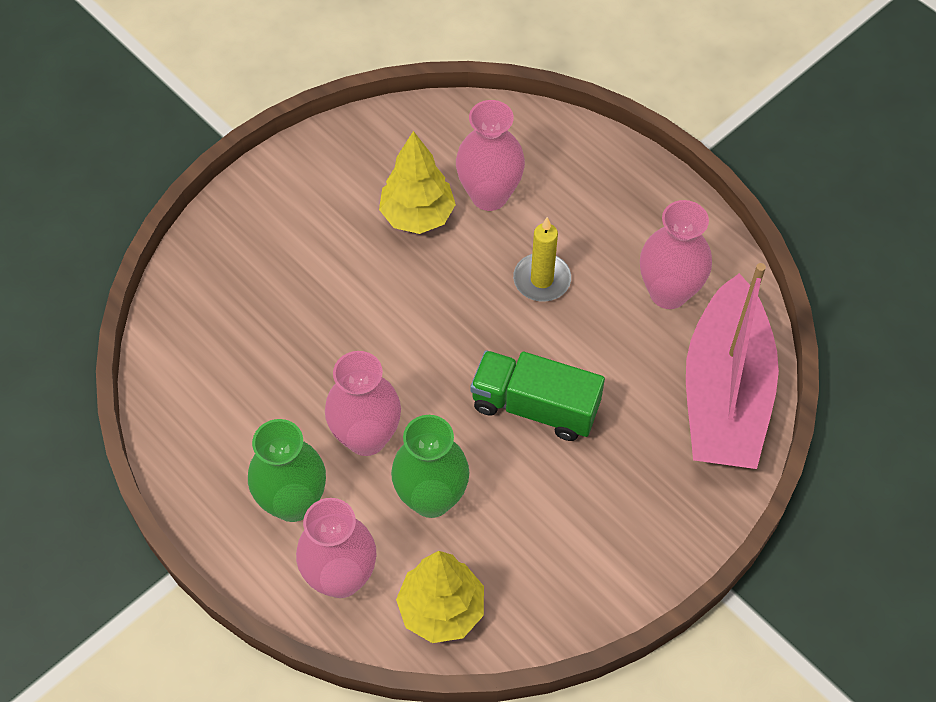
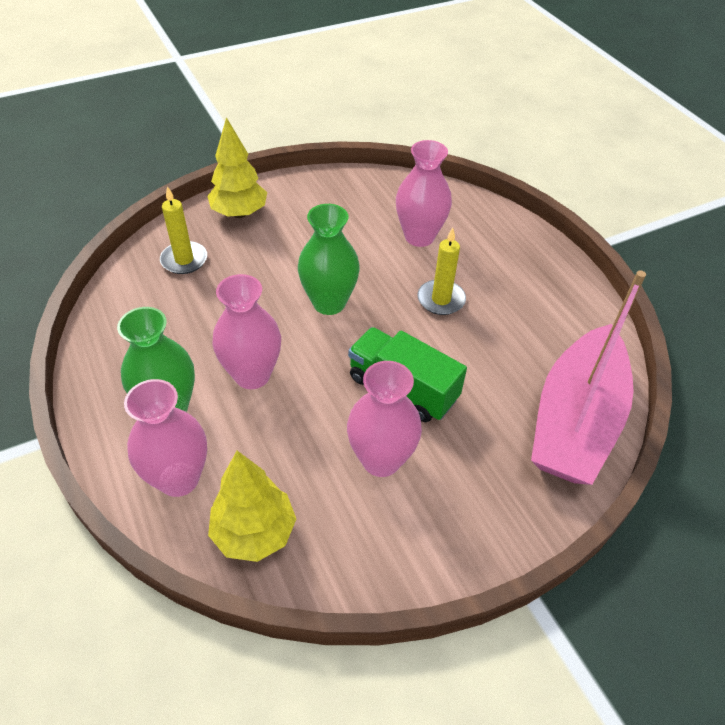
camera: 15 degrees right, 10 degrees down
yellow tree [379,131,456,234] -> yellow tree moved to [207,117,267,218]
green vase [391,415,469,518] -> green vase moved to [298,204,360,315]
pink vase [640,200,712,309] -> pink vase moved to [347,361,422,477]
none -> yellow candle [160,186,207,274]

